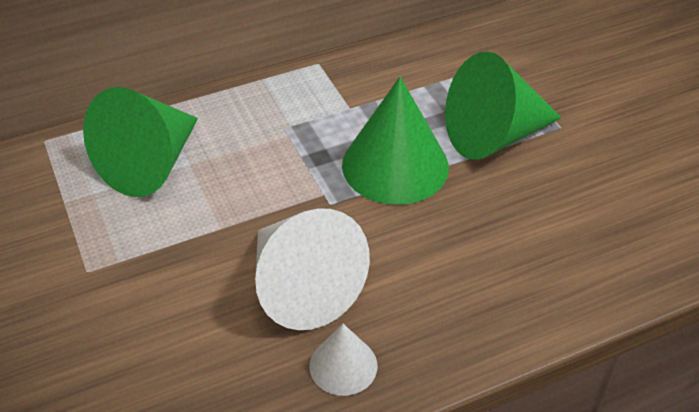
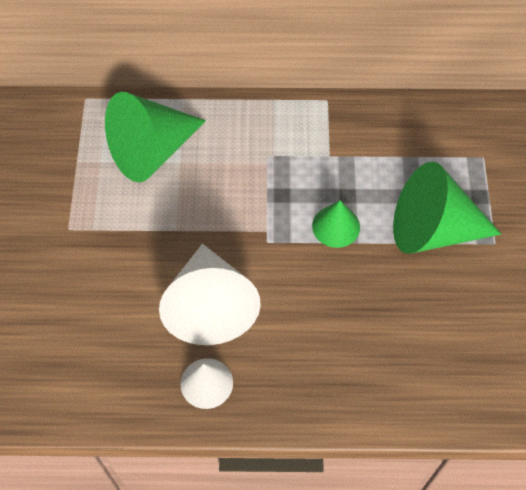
camera: 25 degrees right, 15 degrees up
green cone [342,77,449,205] -> green cone [312,200,360,248], size x0.53

